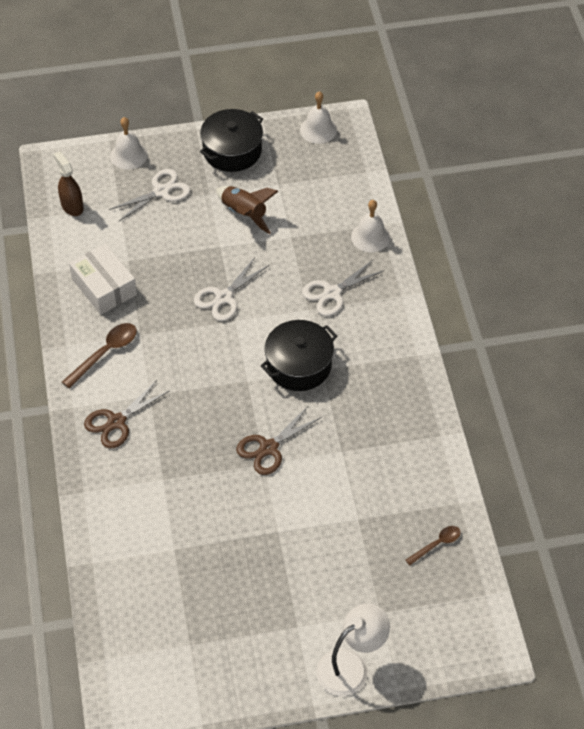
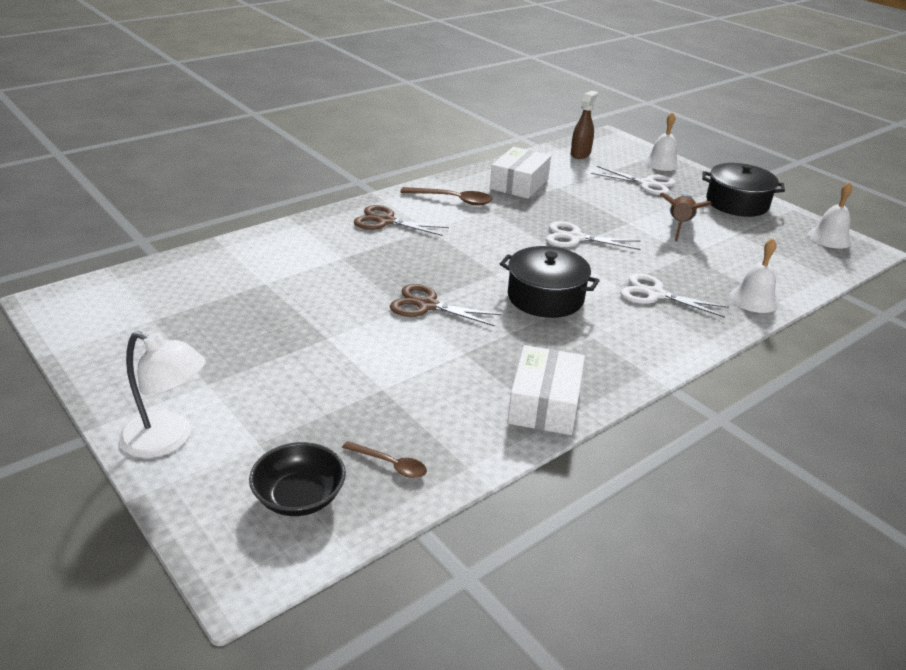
camera: 60 degrees right, 20 degrees down
none -> black bowl [249,442,346,516]
none -> white box [508,345,585,435]

